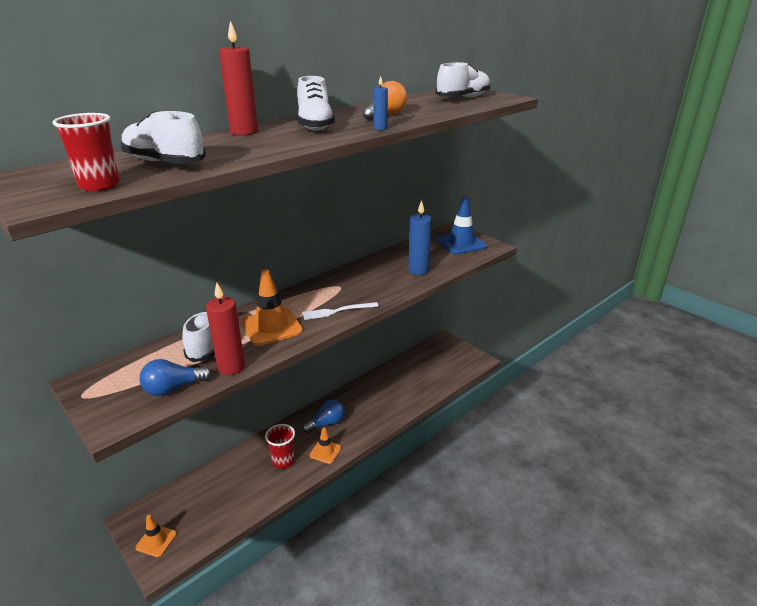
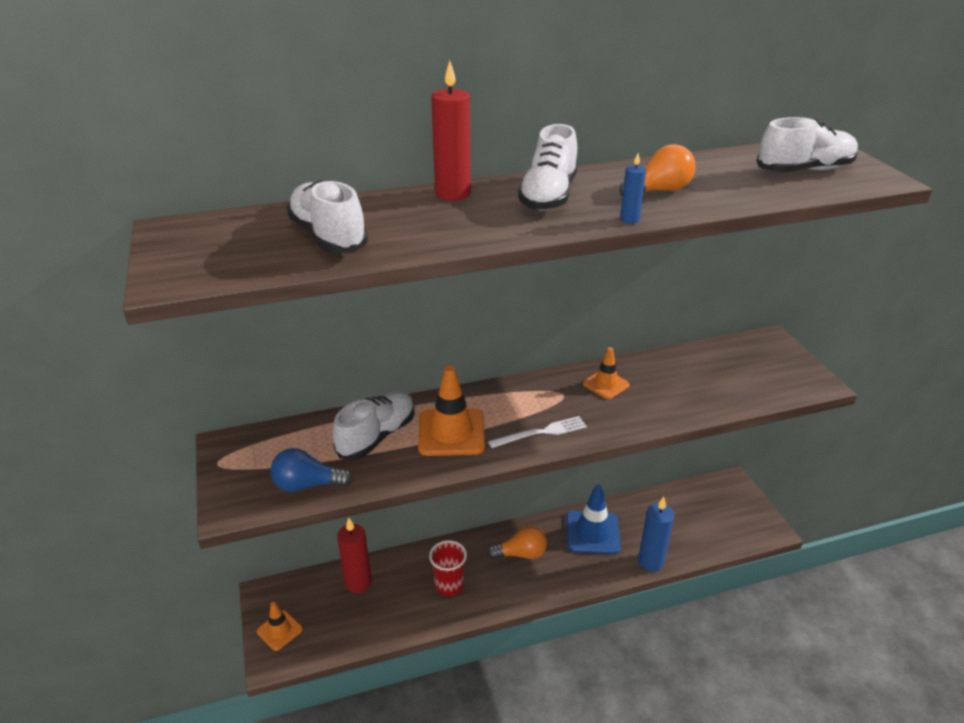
camera: 25 degrees right, 5 degrees up
red cup [53,113,120,191] -> none
red candle [206,283,245,375] -> red candle moved to [337,518,371,593]
white fork [302,302,379,320] -> white fork turned 150 degrees clockwise [488,416,587,448]
blue light bulb [303,400,345,433] -> orange light bulb [487,526,547,559]
orange traffic cone [309,427,341,464] -> orange traffic cone moved to [583,347,630,399]
blue candle [408,200,432,275] -> blue candle moved to [638,497,674,571]
blue traffic cone [437,196,487,254] -> blue traffic cone moved to [566,485,621,554]

